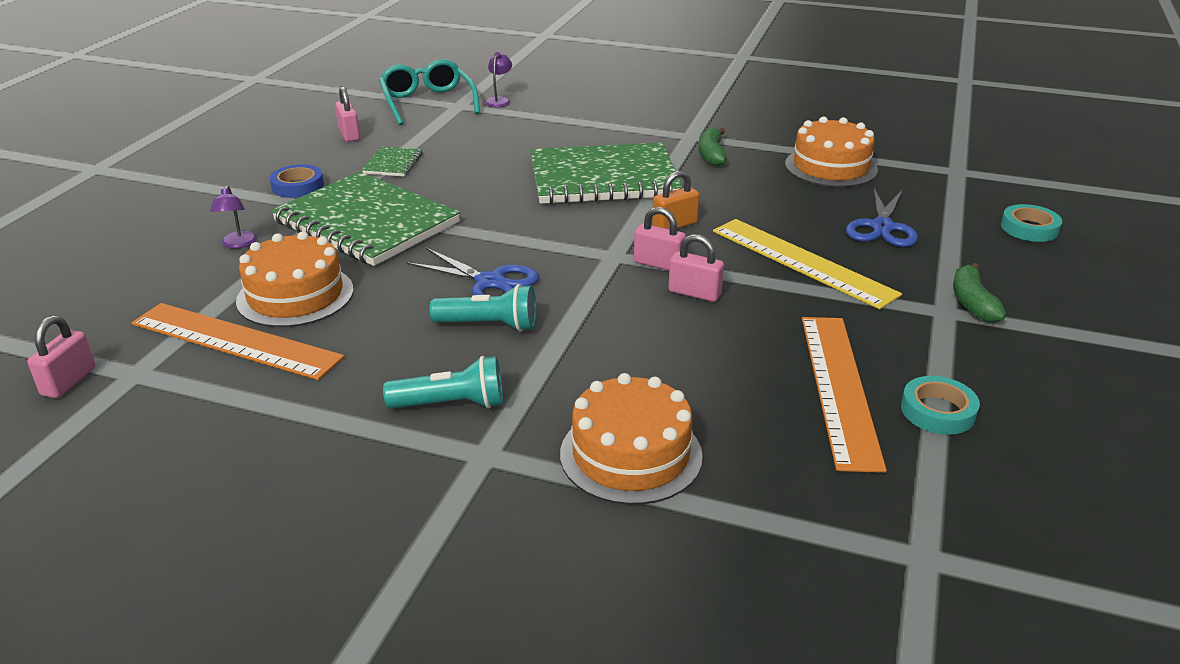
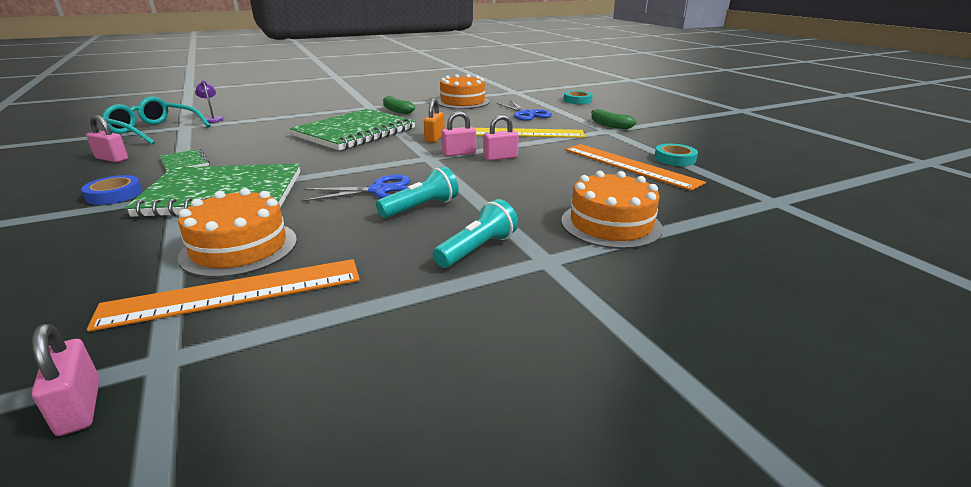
camera: 45 degrees left, 5 degrees down
purple lamp [210,185,257,249] -> none

